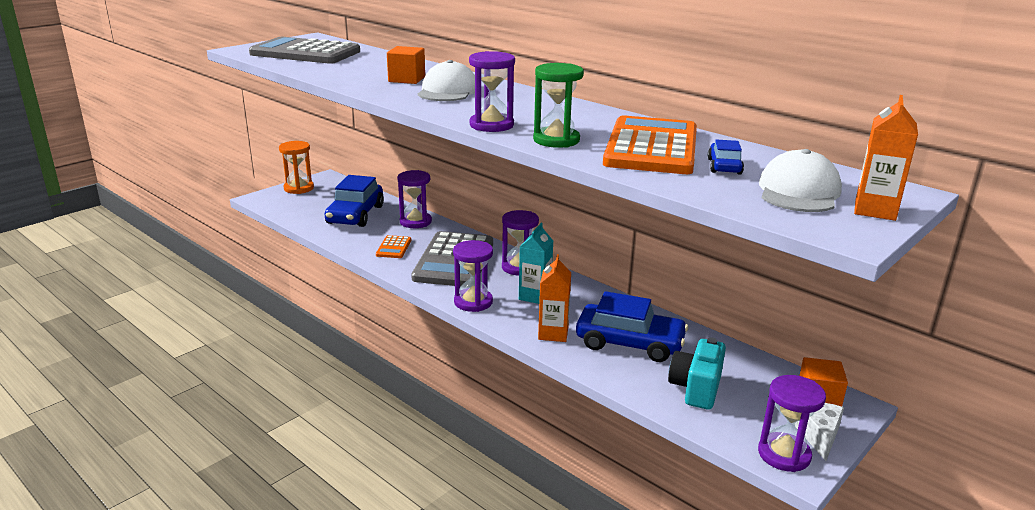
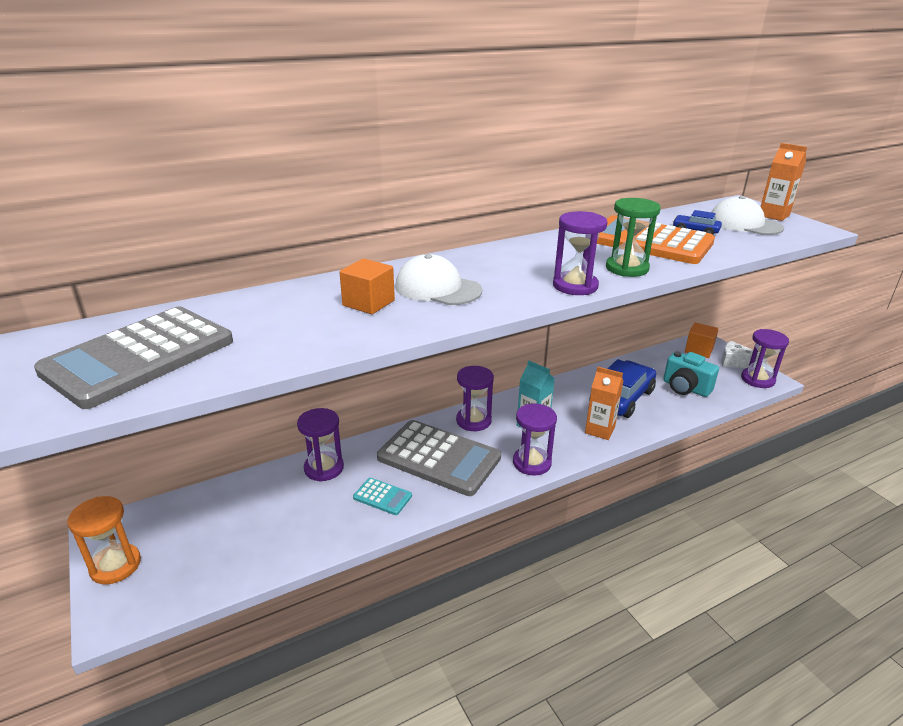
camera: 70 degrees left, 5 degrees up
blue car [325,175,384,227] -> none
orange calculator [376,235,411,258] -> turquoise calculator [353,478,412,515]

